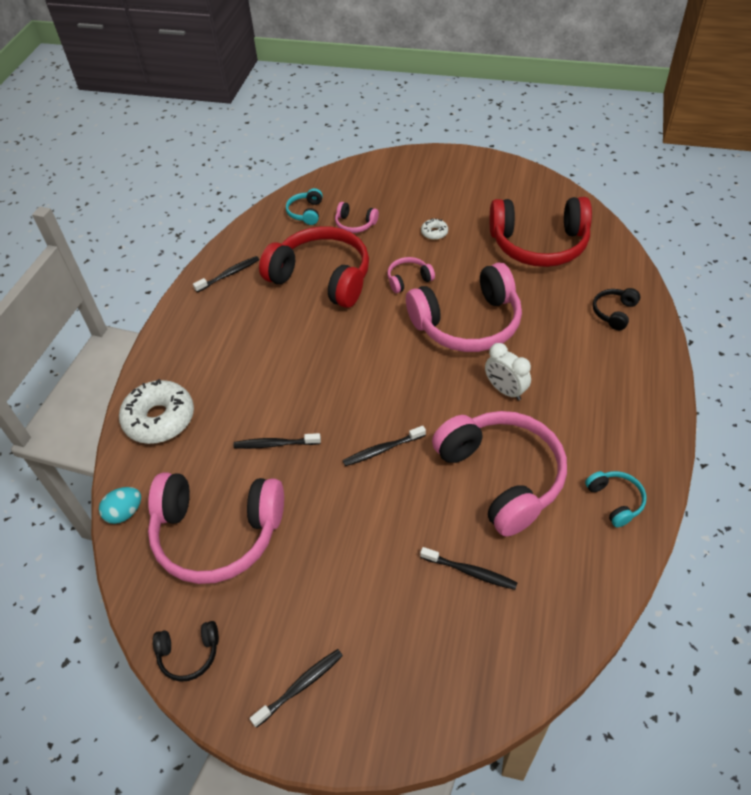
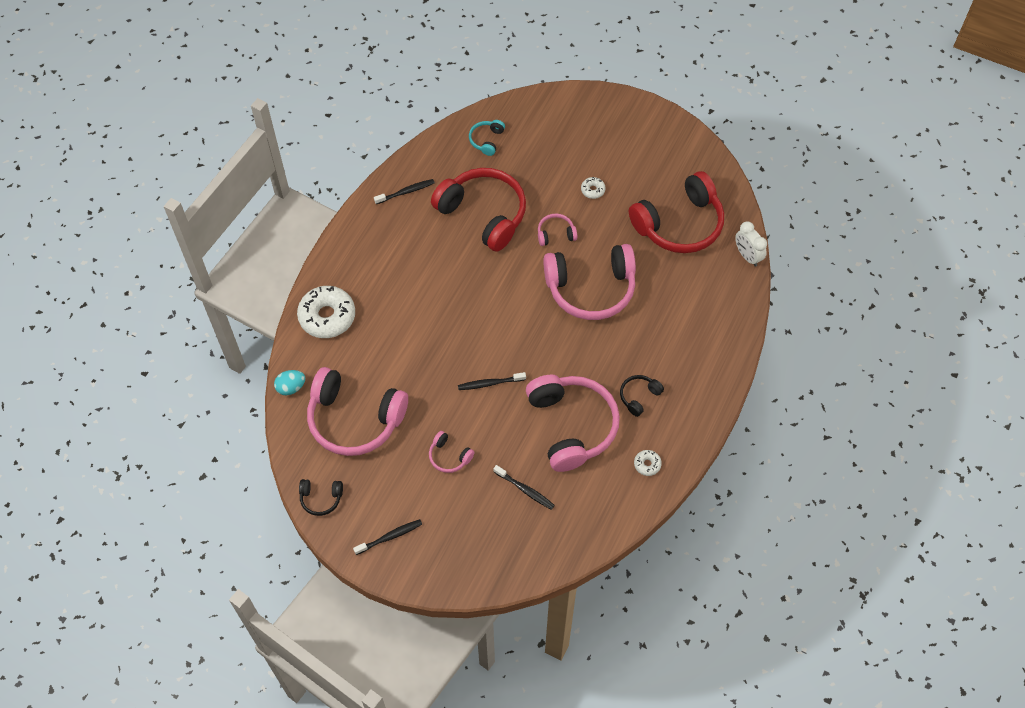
camera: 10 degrees right, 10 degrees up
black toothbrush [233,433,321,449] -> none
pink headphones [335,202,379,233] -> pink headphones moved to [429,431,474,473]
white clock [485,343,531,400] -> white clock moved to [735,221,767,267]
red headphones [490,197,592,267] -> red headphones turned 45 degrees counterclockwise [629,171,724,253]
turquoise headphones [585,471,647,527] -> white donut [634,450,662,476]
black headphones [593,288,640,330] -> black headphones moved to [620,375,664,417]

